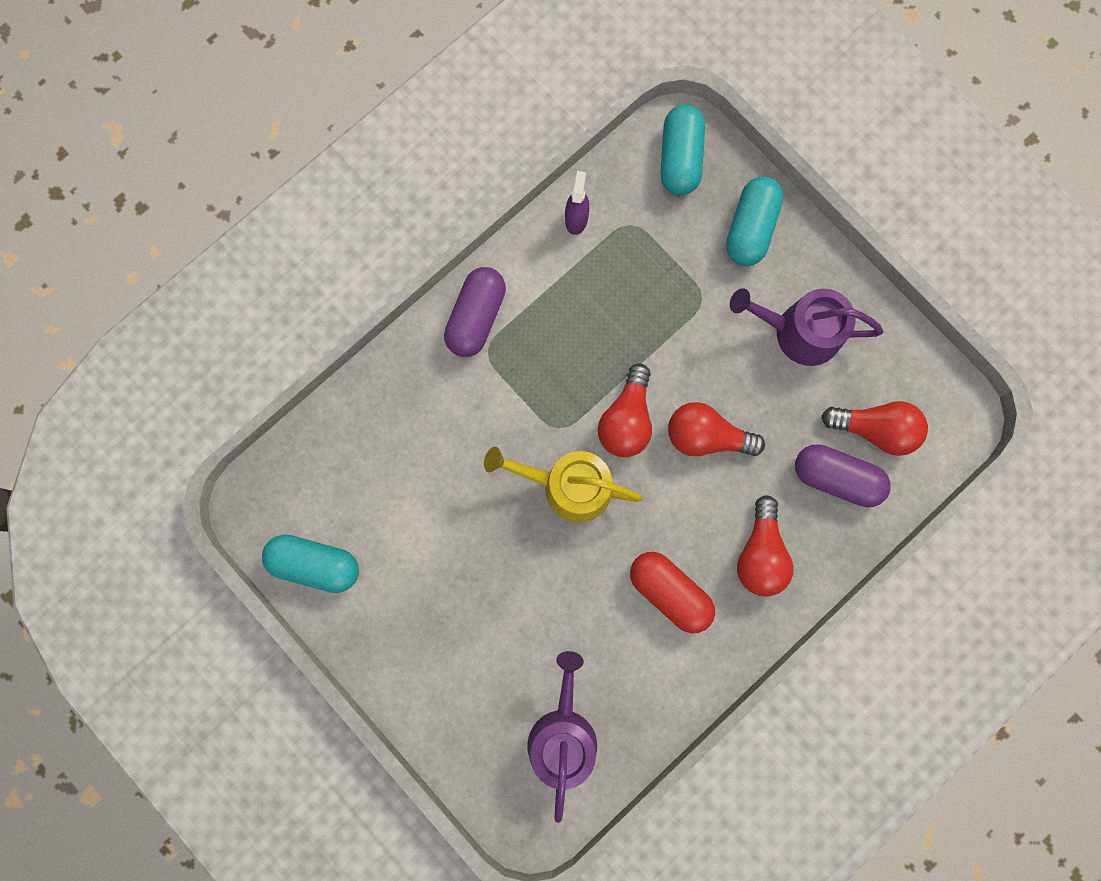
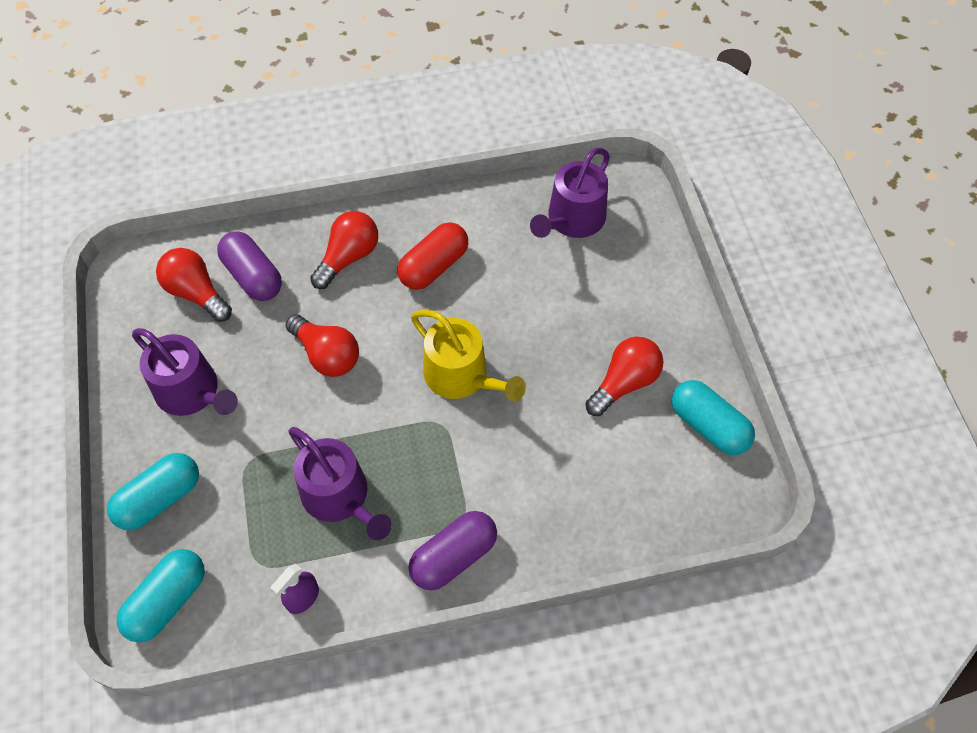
camera: 150 degrees left, 20 degrees down
red light bulb [598,364,652,457] -> red light bulb moved to [585,337,663,416]
red capsule [630,552,715,633] -> red capsule turned 60 degrees clockwise [397,222,468,290]
none -> purple watering can [288,427,392,540]

